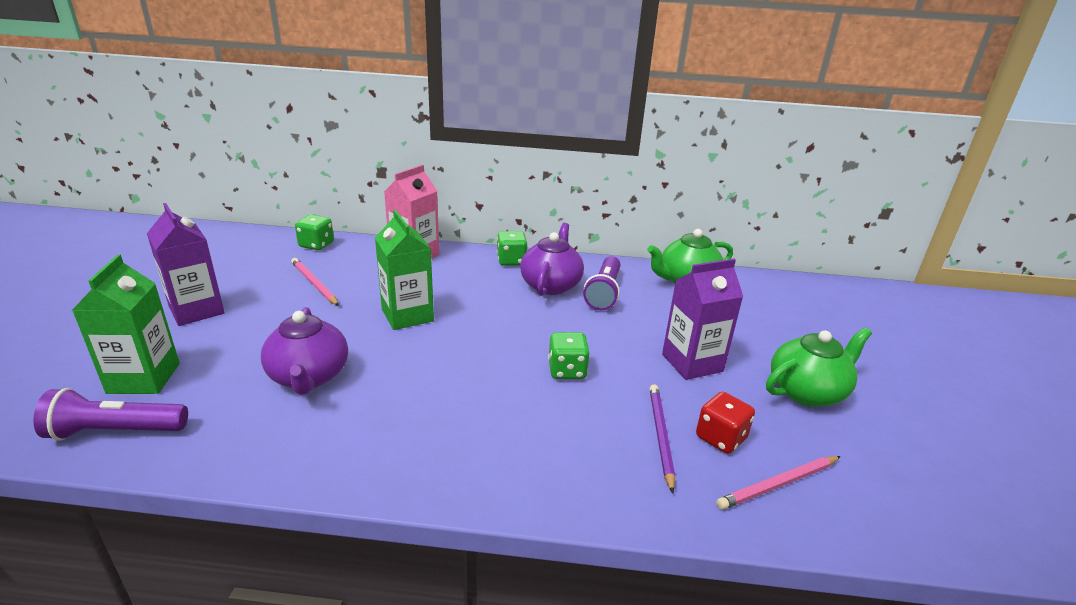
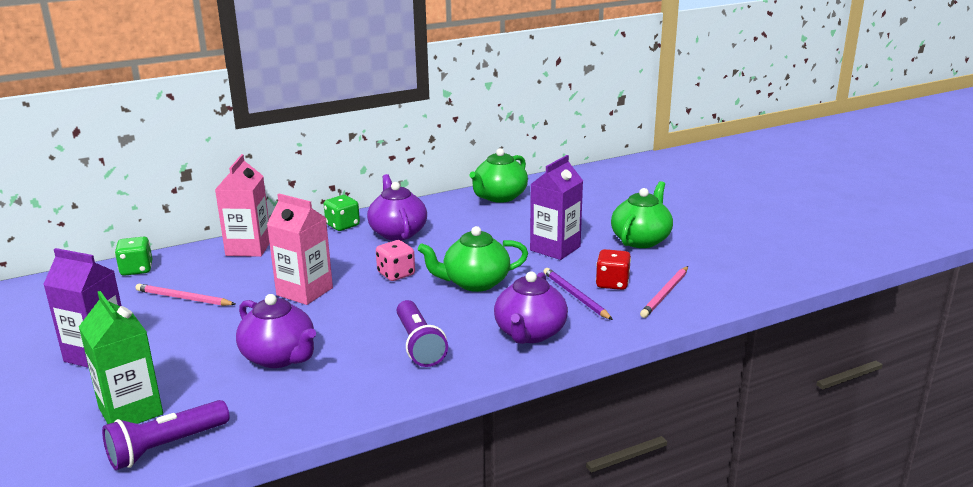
camera: 30 degrees left, 5 degrees down
green carton [375,210,434,330] -> pink carton [267,194,333,305]
green dice [548,332,590,379] -> green teapot [418,226,528,292]
purple flashlight [583,256,620,310] -> purple flashlight moved to [397,300,448,367]
none -> pink dice [376,240,415,281]
none -> purple teapot [494,272,568,344]

